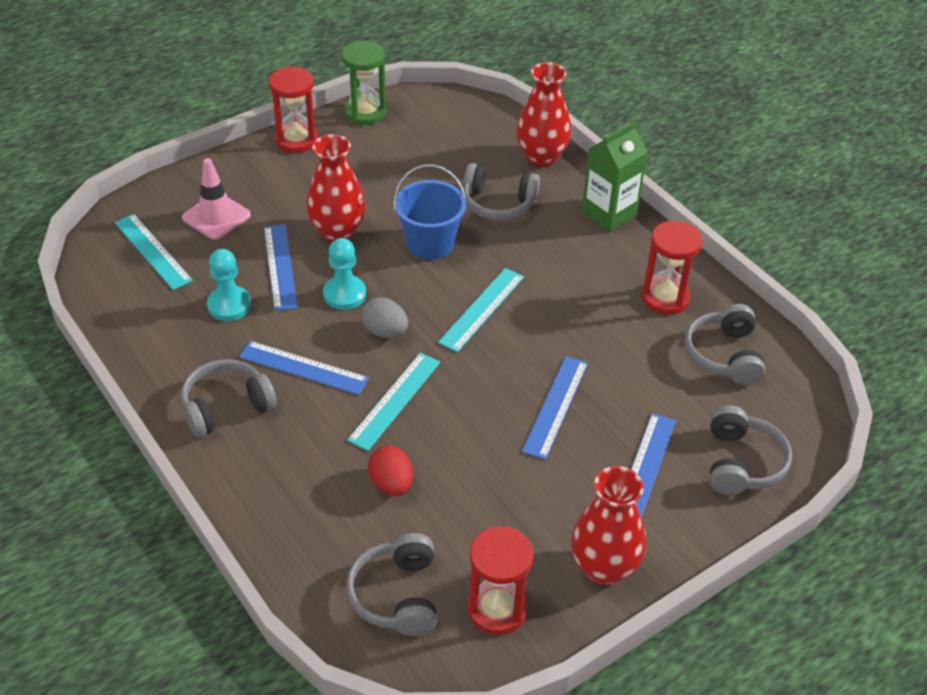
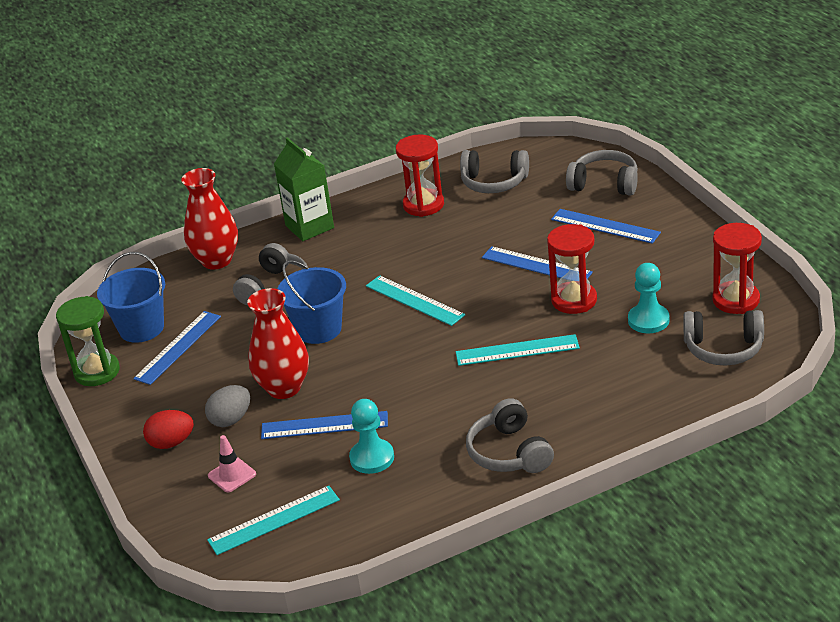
camera: 75 degrees left, 10 degrees down
pink traffic cone [182,158,251,240] -> pink traffic cone [208,435,256,492], size x0.65
blue ruler [239,341,369,395] -> blue ruler moved to [133,311,221,385]
red hourglass [269,66,318,153] -> red hourglass moved to [547,224,597,314]
turquoise pawn [323,238,366,310] -> turquoise pawn moved to [628,263,669,333]
turquoise ruler [347,353,440,451] -> turquoise ruler turned 45 degrees counterclockwise [456,334,580,366]
grey egg [361,297,408,338] -> grey egg moved to [205,385,250,427]
red egg [368,445,413,496] -> red egg moved to [143,410,194,449]
red vase [571,466,646,585] -> none
none -> blue bucket [97,252,165,343]

